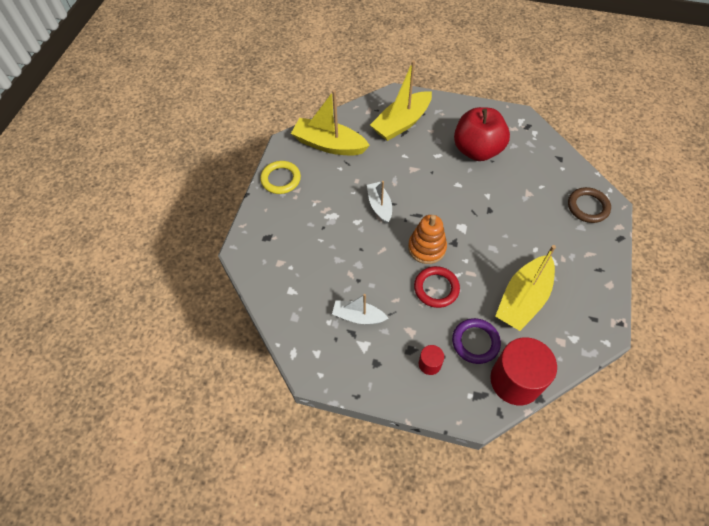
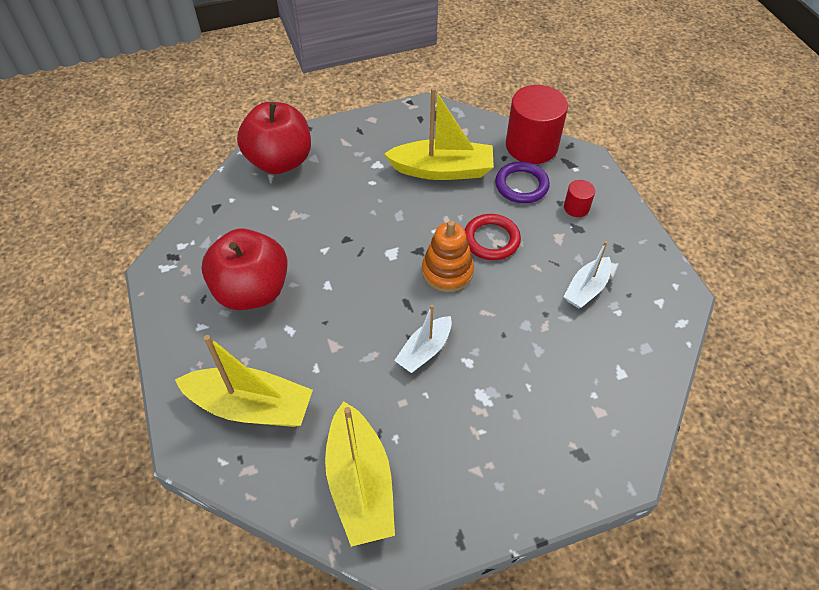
camera: 125 degrees left, 5 degrees down
yellow ring [260,161,301,194] -> none
white boat [332,294,389,324] -> white boat turned 60 degrees clockwise [564,241,611,308]
brown ring [568,187,611,223] -> red apple [237,102,311,174]

